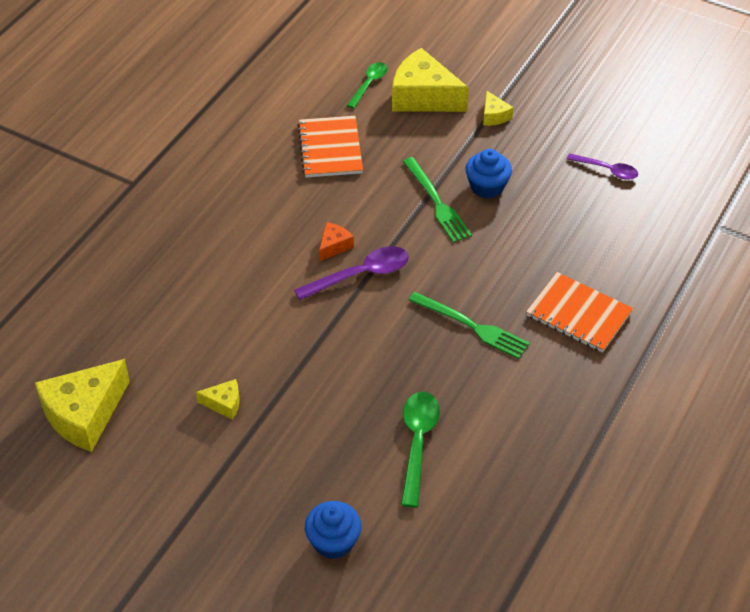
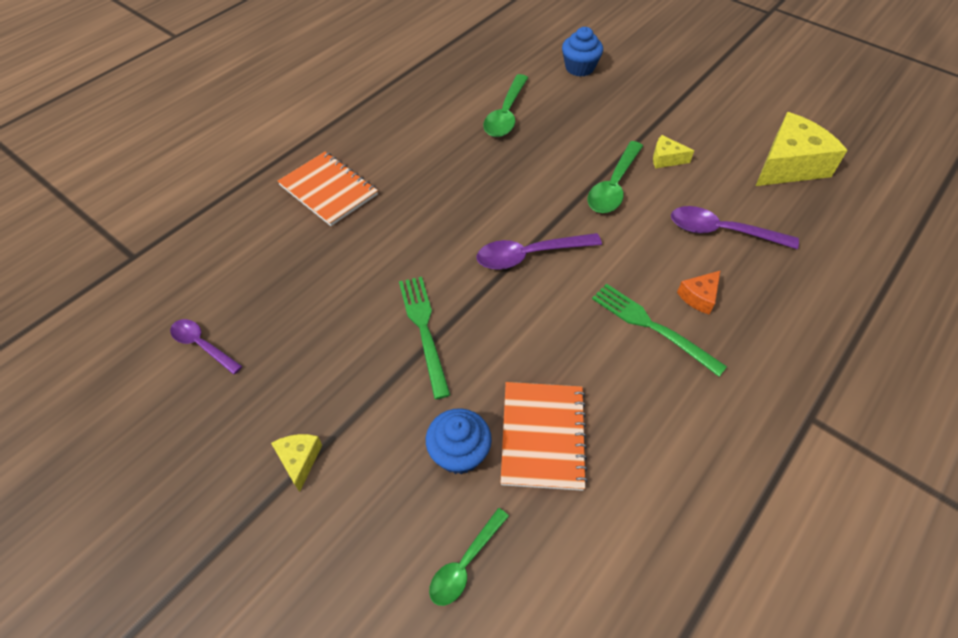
camera: 170 degrees left, 5 degrees up
orange cheese [319,222,354,261] -> orange cheese moved to [677,270,721,315]
yellow cheese [392,48,469,112] -> none
green fork [408,292,530,359] -> green fork moved to [592,284,727,377]
blue cupcake [465,149,512,199] -> blue cupcake moved to [426,408,492,474]
none -> green spoon [588,141,643,213]
none -> purple spoon [671,206,799,249]

